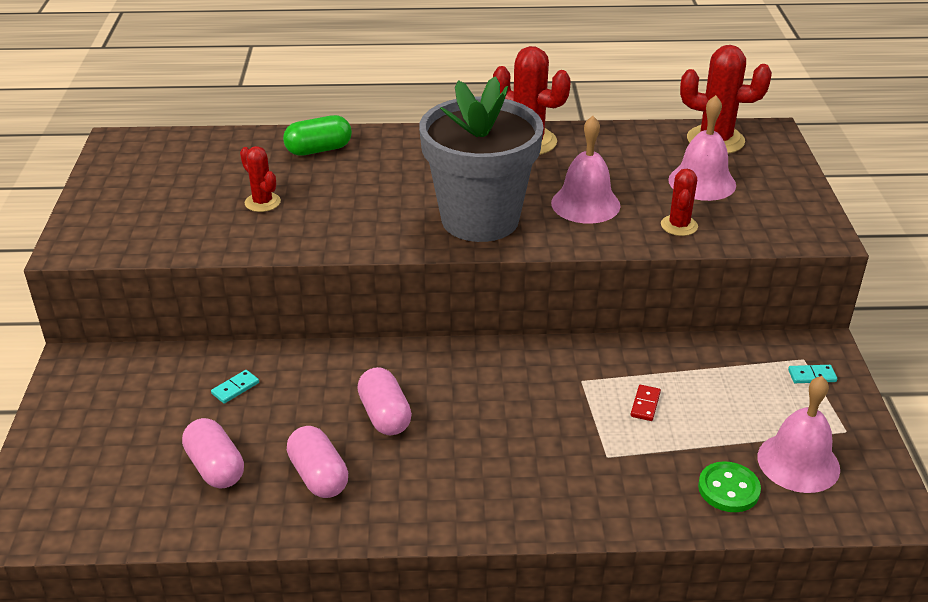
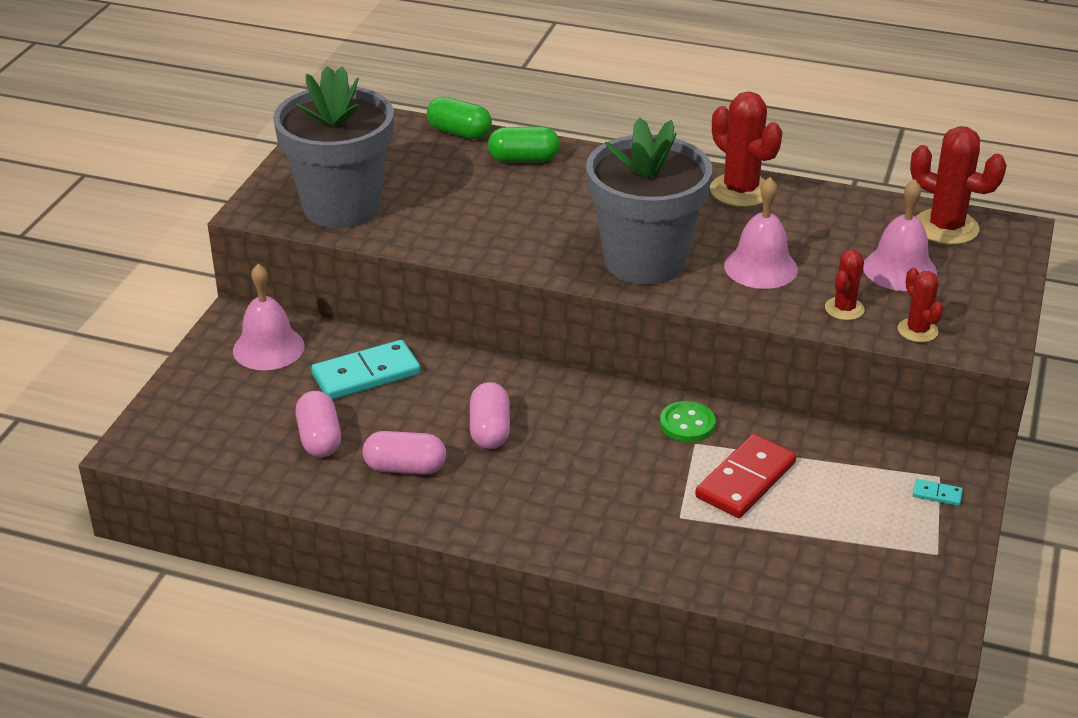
camera: 20 degrees right, 0 degrees up
turquoise domino [211,370,259,404] -> turquoise domino [311,340,421,400], size x2.32
red cactus [240,146,281,212] -> red cactus moved to [898,268,943,342]
pink capsule [287,426,348,498] -> pink capsule turned 75 degrees counterclockwise [363,431,446,474]
red domino [631,385,661,421] -> red domino [695,434,797,518], size x2.32
green button [698,461,761,512] -> green button moved to [660,401,716,442]
pink bell [758,376,840,493] -> pink bell moved to [233,264,304,370]
none -> grey flower pot [273,66,394,228]
none -> green capsule [427,97,492,139]

